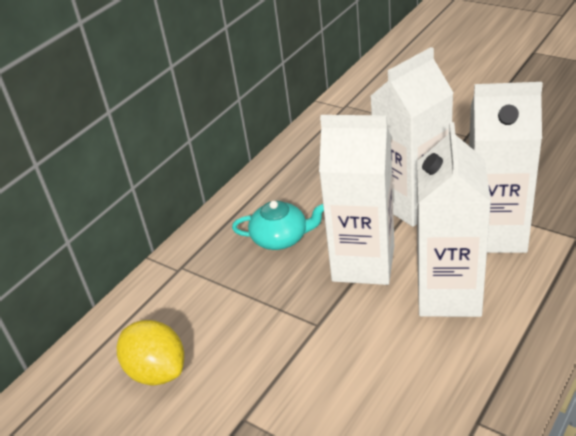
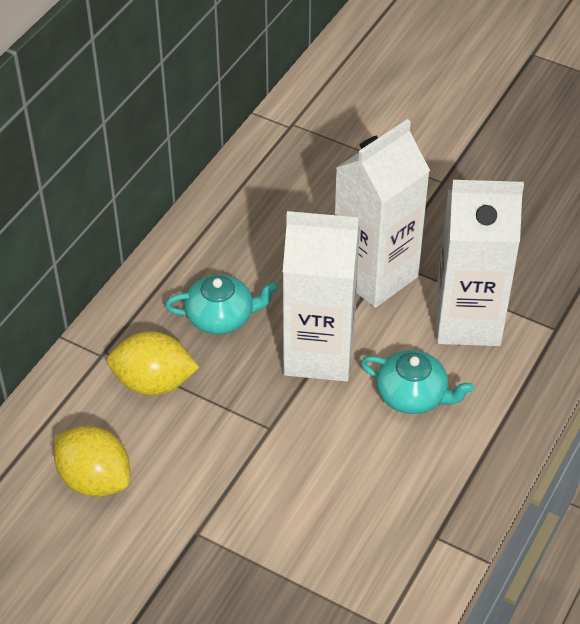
camera: 10 degrees left, 10 degrees up
white carton [417,122,491,317] -> turquoise teapot [361,350,474,414]
none -> yellow lemon [107,331,199,396]

